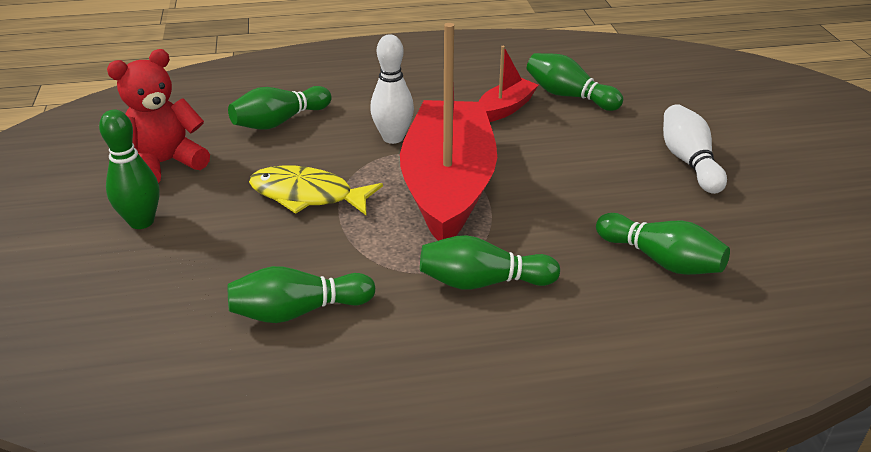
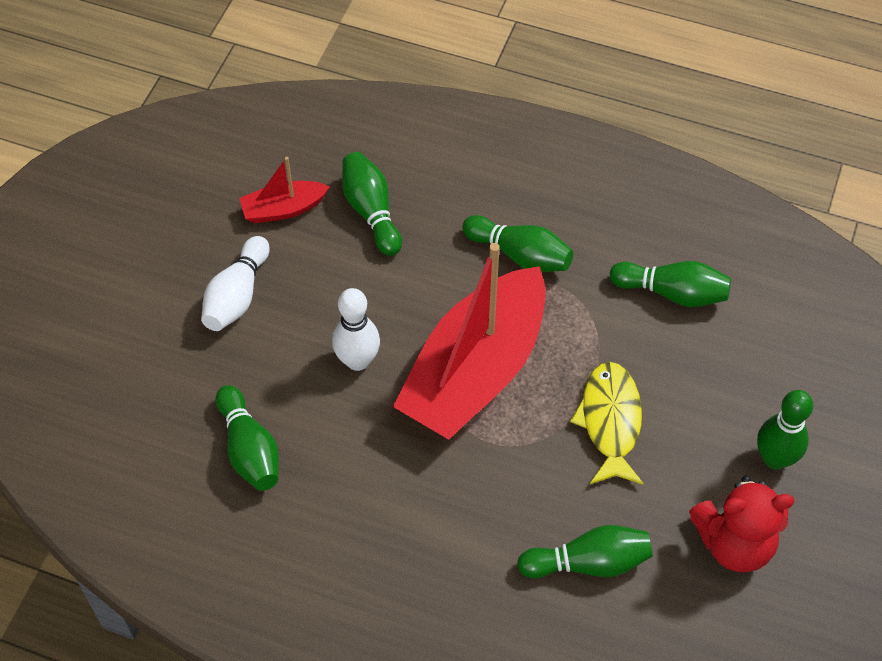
camera: 150 degrees left, 20 degrees up
yellow fish [249,166,383,215] -> yellow fish turned 135 degrees counterclockwise [570,362,644,485]
white bowling pin [370,34,414,144] -> white bowling pin moved to [332,288,380,371]
red boat [478,46,538,122] -> red boat moved to [239,157,330,223]

